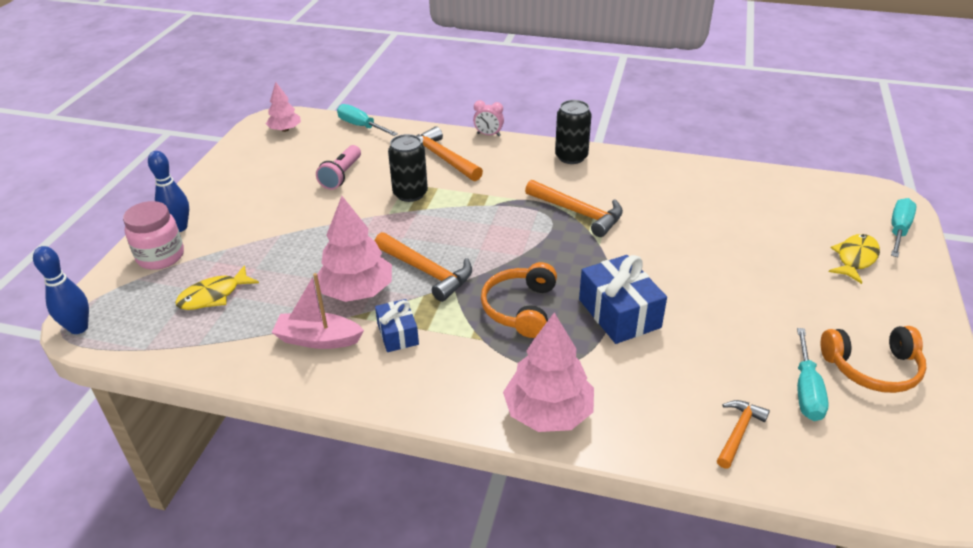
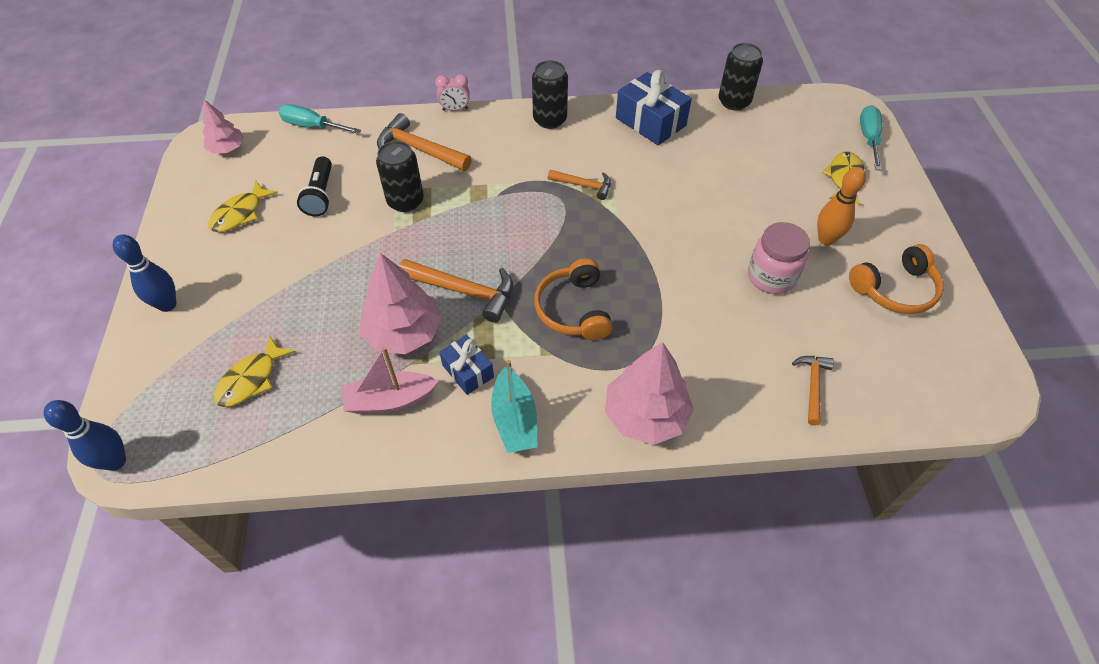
camera: 20 degrees left, 15 degrees up
pink jar [123,201,184,270] -> pink jar moved to [748,222,810,294]
pink flashlight [316,145,361,190] -> black flashlight [297,156,332,216]
orange hammer [525,180,623,237] -> orange hammer [548,170,611,200], size x0.61
blue gift [579,255,667,344] -> blue gift moved to [616,70,692,145]
turquoise screwdriver [797,328,829,421] -> none
none -> yellow fish [208,181,278,232]
none -> turquoise boat [491,360,538,453]
none -> black can [719,43,763,110]
none -> orange bowling pin [817,167,866,246]

